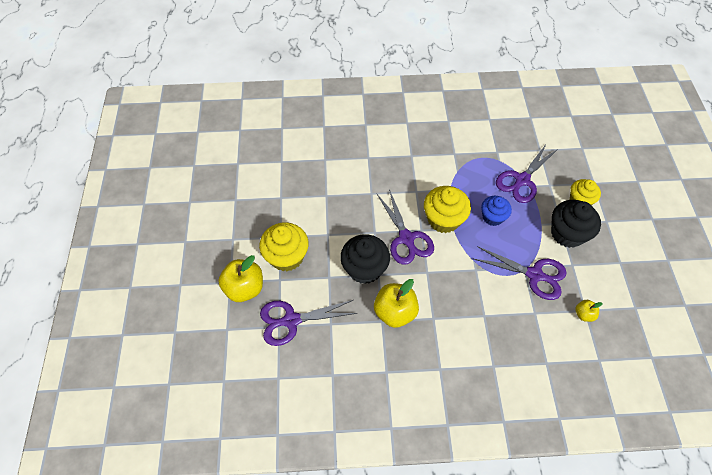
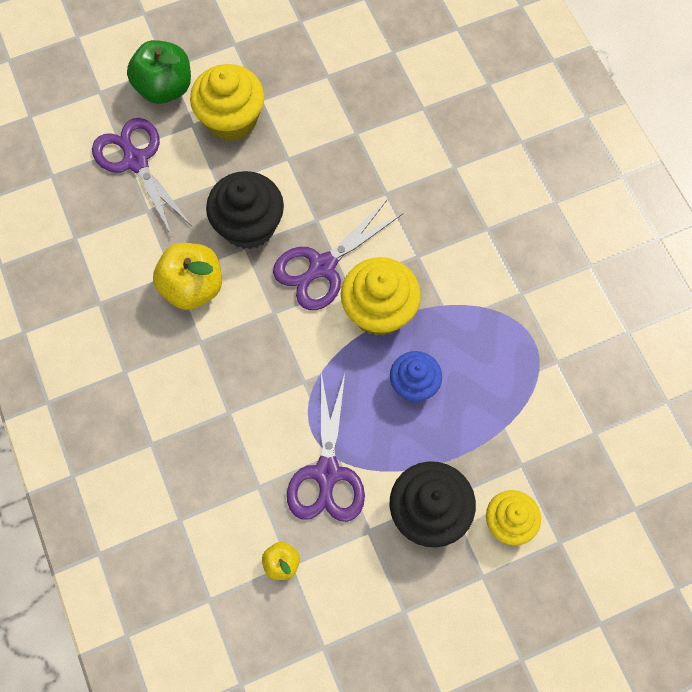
camera: 70 degrees right, 10 degrees up
yellow apple [218,255,263,302] -> green apple [127,40,191,104]
purple scissors [496,143,558,203] -> none

